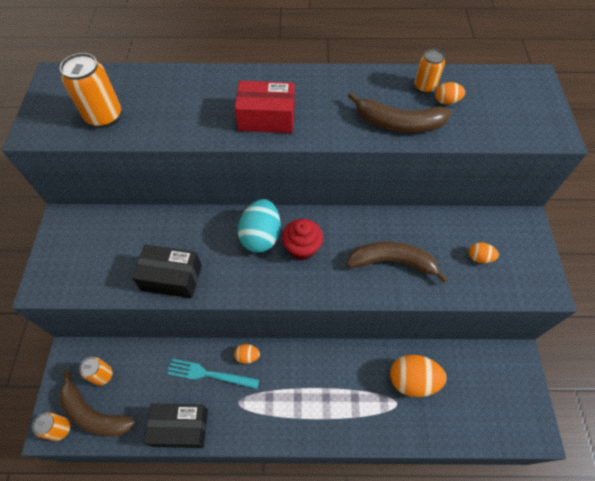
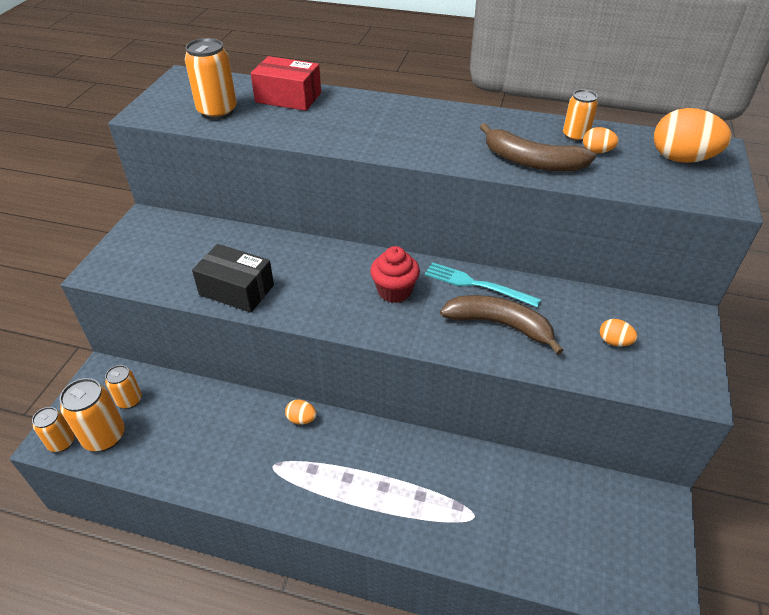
camera: 15 degrees right, 15 degrees down
brown banana [59,371,136,436] -> orange can [59,378,125,452]
black box [144,404,208,448] -> none
turquoise fork [167,359,260,389] -> turquoise fork moved to [425,262,541,307]
red box [235,81,295,133] -> red box moved to [251,56,321,111]
turquoise egg [238,199,280,253] -> none
orange egg [390,355,446,397] -> orange egg moved to [654,108,732,163]

